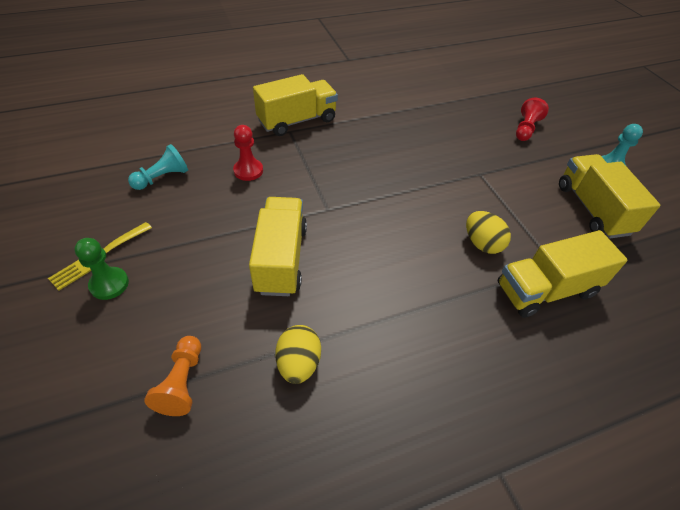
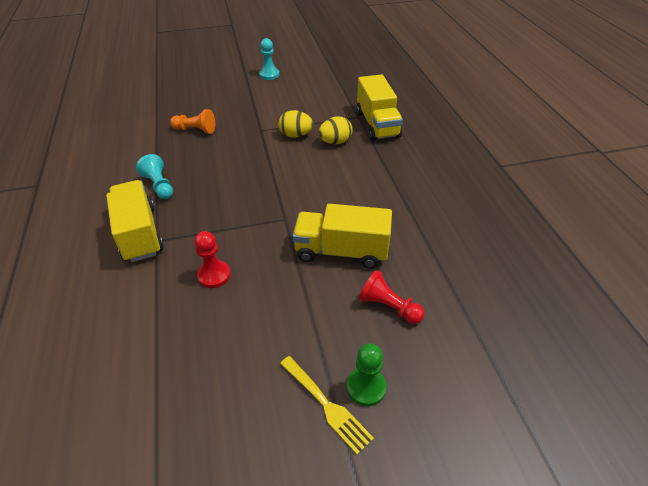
camera: 80 degrees left, 5 degrees down
turquoise pawn [128,144,188,190] -> turquoise pawn moved to [136,154,173,199]
orange pawn [144,336,201,416] -> orange pawn moved to [170,109,215,134]
yellow egg [275,325,321,384] -> yellow egg moved to [278,110,313,138]
red pawn [516,98,549,141] -> red pawn moved to [359,270,425,324]
yellow truck [559,154,661,239] -> none

